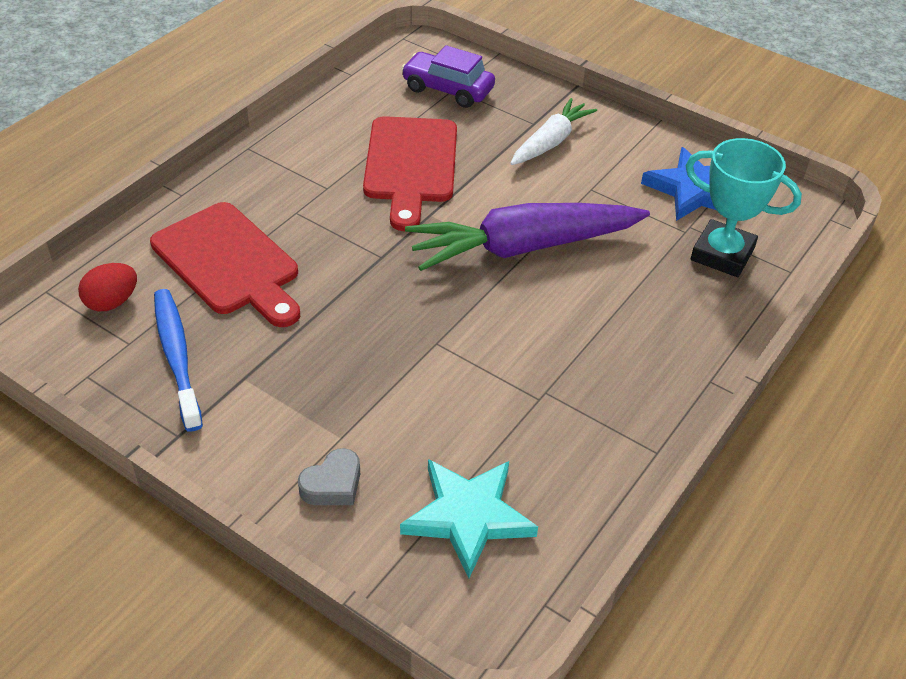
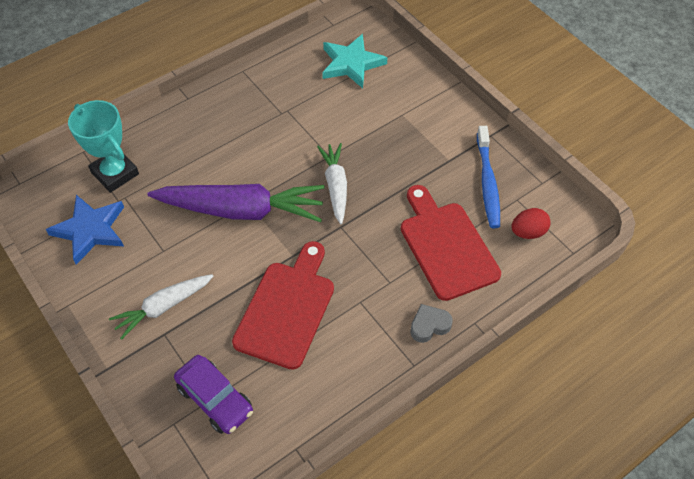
camera: 160 degrees left, 10 degrees up
grey heart [298,448,360,505] -> grey heart moved to [410,304,453,343]
none -> white carrot [317,143,347,224]

